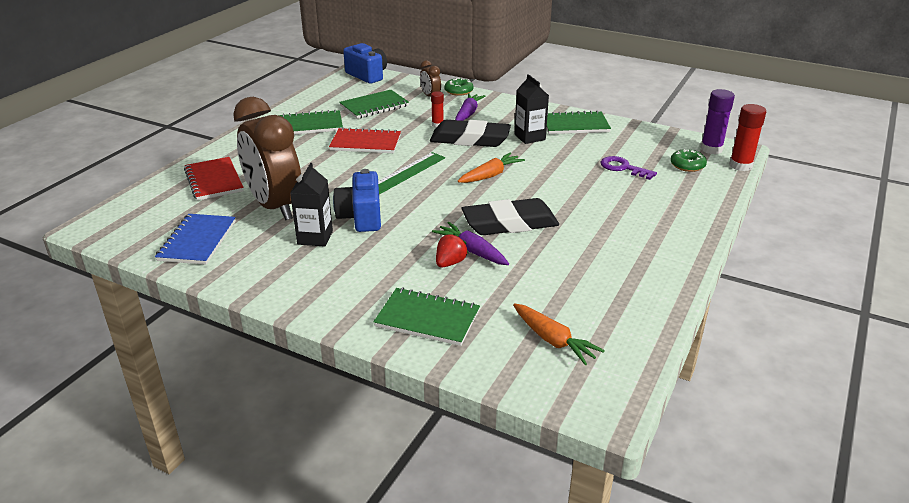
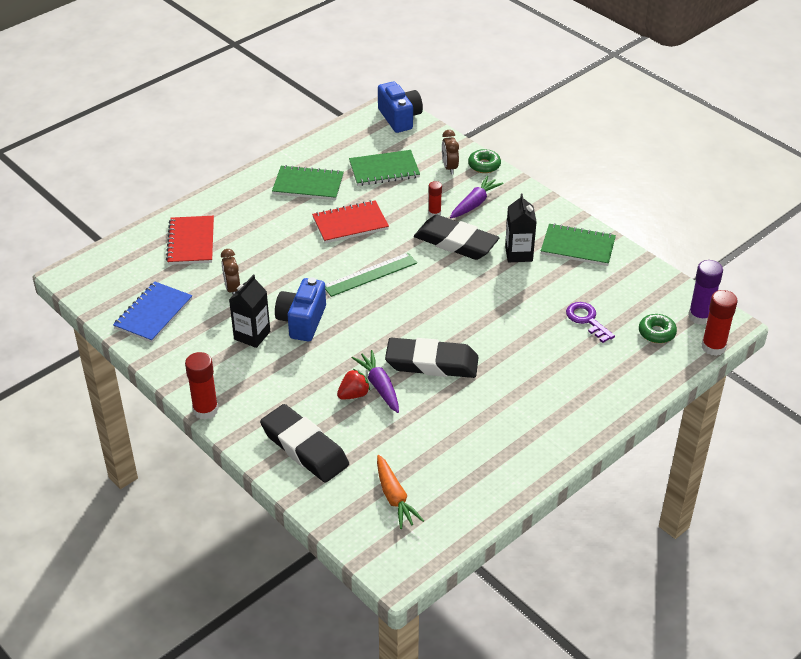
camera: 20 degrees right, 10 degrees up
brown clock [233,97,301,220] -> brown clock [221,249,240,295], size x0.42
red notebook [329,127,401,153] -> red notebook turned 45 degrees counterclockwise [312,200,389,243]
green notebook [373,288,480,346] -> black eraser [260,404,349,483]
orange carrot [458,152,525,183] -> none
none -> red glue stick [185,352,218,420]

